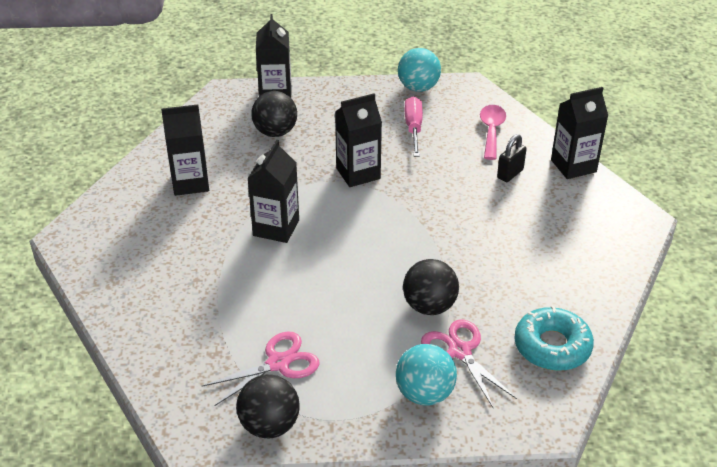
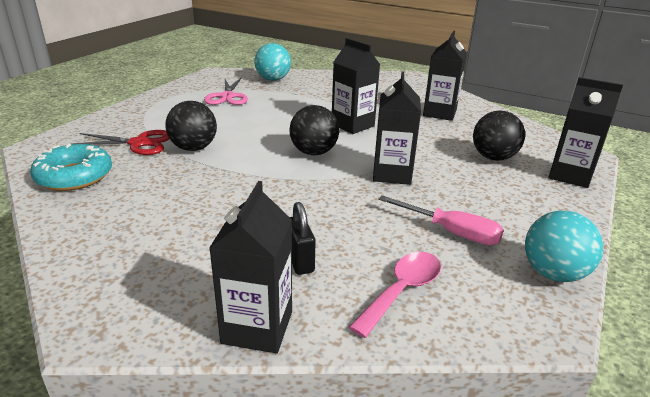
camera: 120 degrees right, 10 degrees down
black ball [236,374,300,438] -> black ball moved to [289,105,339,155]
turquoise ball [396,344,457,406] -> turquoise ball moved to [254,43,291,81]
pink scissors [421,319,517,409] -> red scissors [72,130,169,155]
pink spoon [480,105,506,160] -> pink spoon turned 90 degrees counterclockwise [349,252,441,338]

